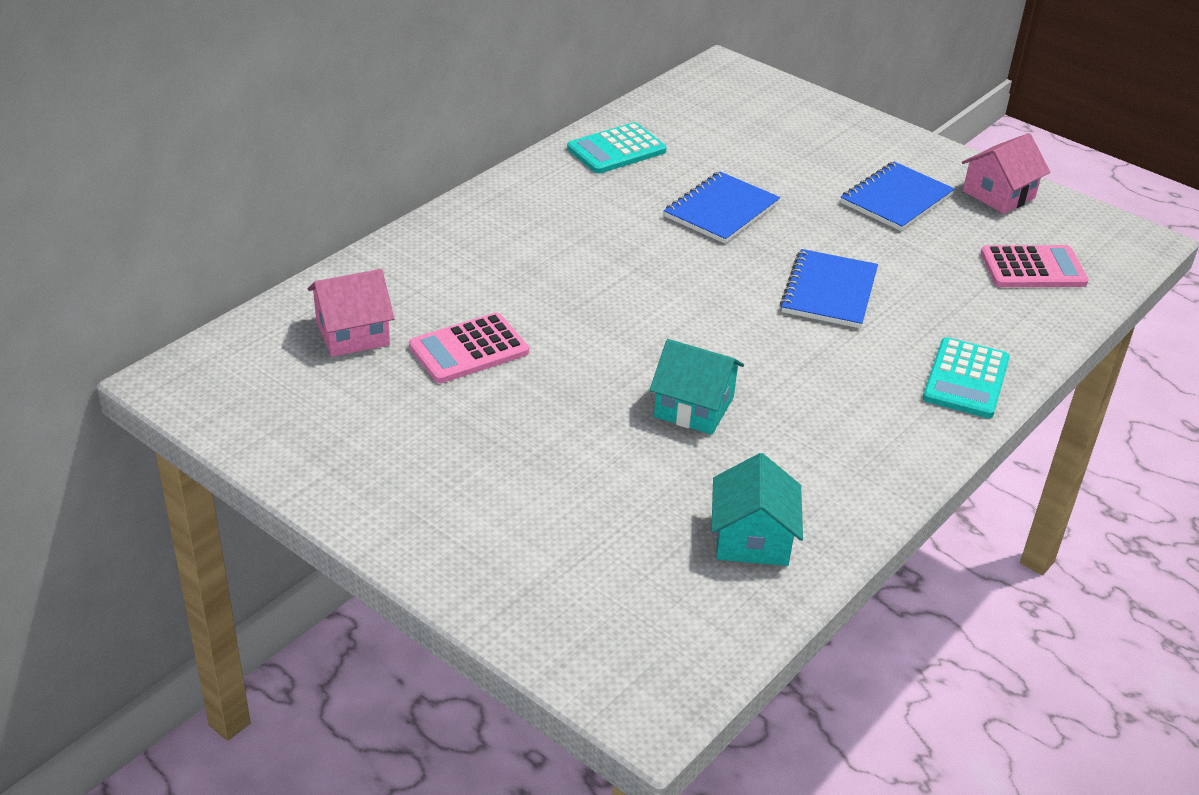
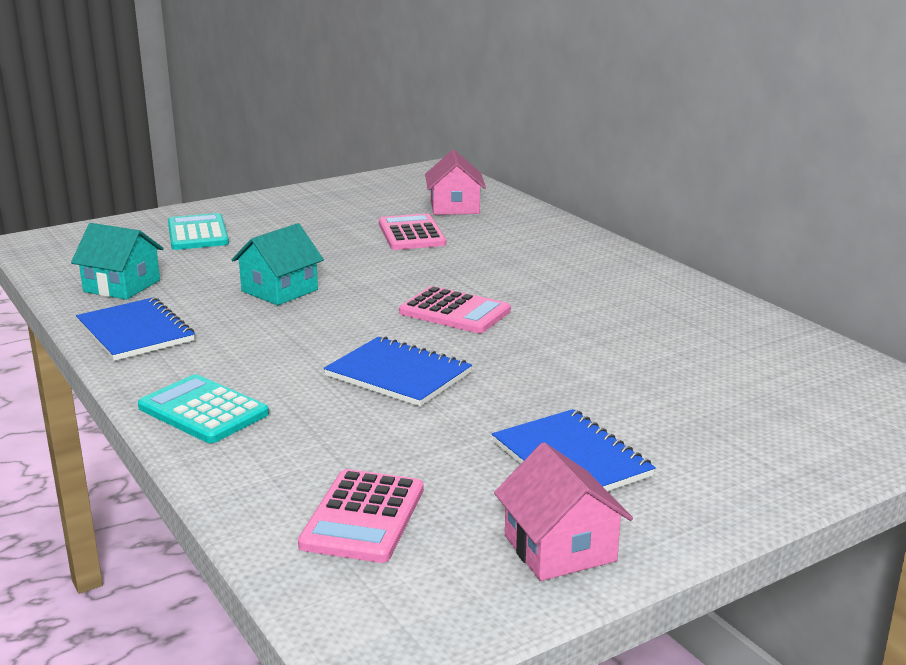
camera: 110 degrees right, 15 degrees down
turquoise calculator [567,122,666,173] -> turquoise calculator moved to [168,213,229,250]
blue notebook [664,171,780,244] -> blue notebook moved to [76,297,195,361]
none -> pink calculator [399,286,511,333]

